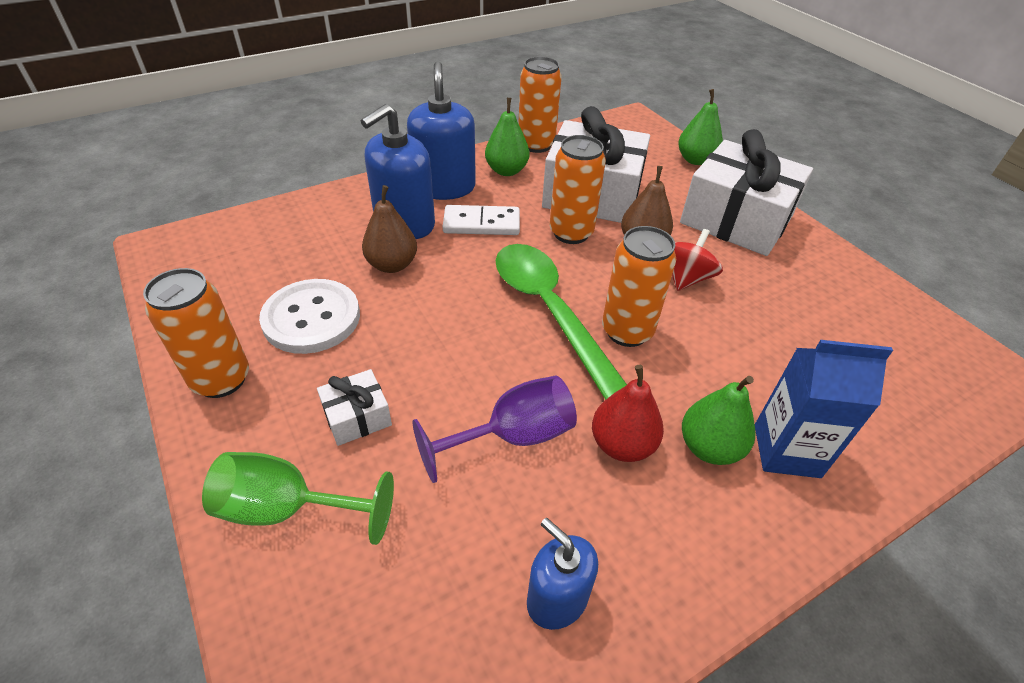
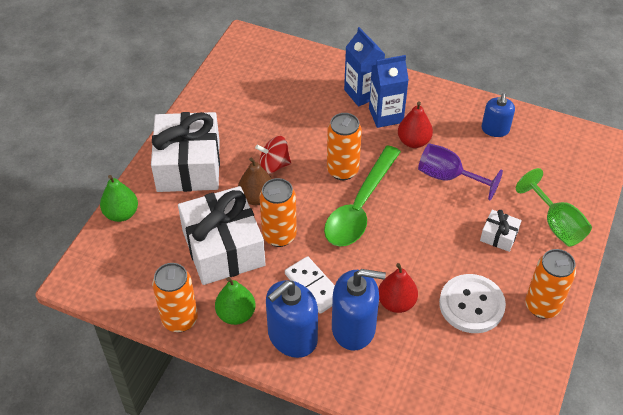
camera: 125 degrees left, 5 degrees up
brown pear [362,185,417,273] -> red pear [378,263,418,313]
green pear [682,376,755,465] -> blue carton [369,55,409,128]

